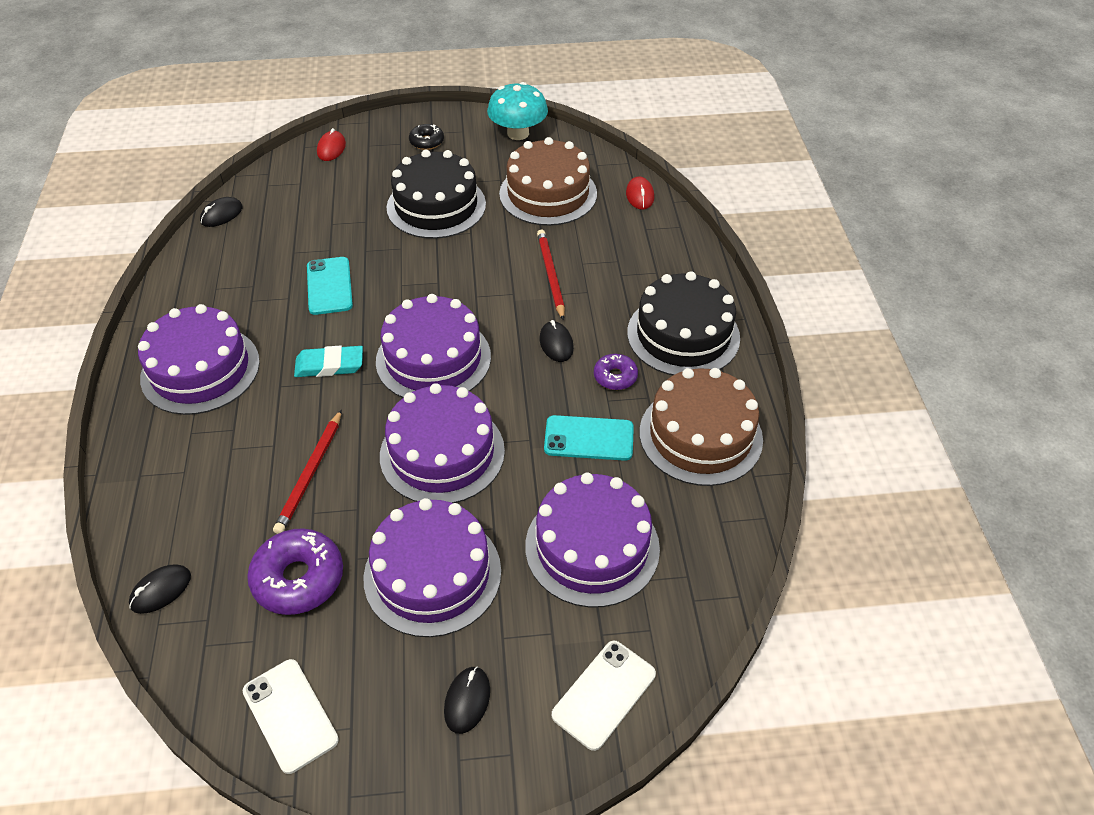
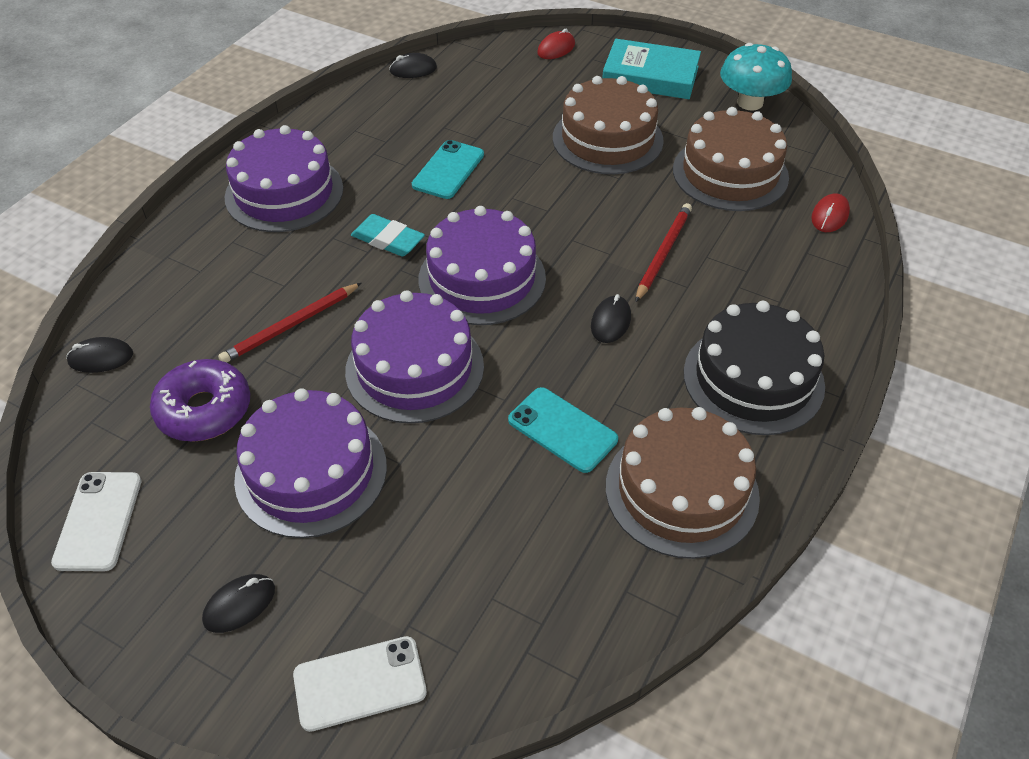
camera: 35 degrees right, 0 degrees up
black cake [387,150,486,239] -> brown cake [553,76,664,174]
black donut [409,124,444,150] -> turquoise book [602,39,701,99]
purple cake [525,472,660,607] -> none
purple donut [594,354,638,390] -> none

